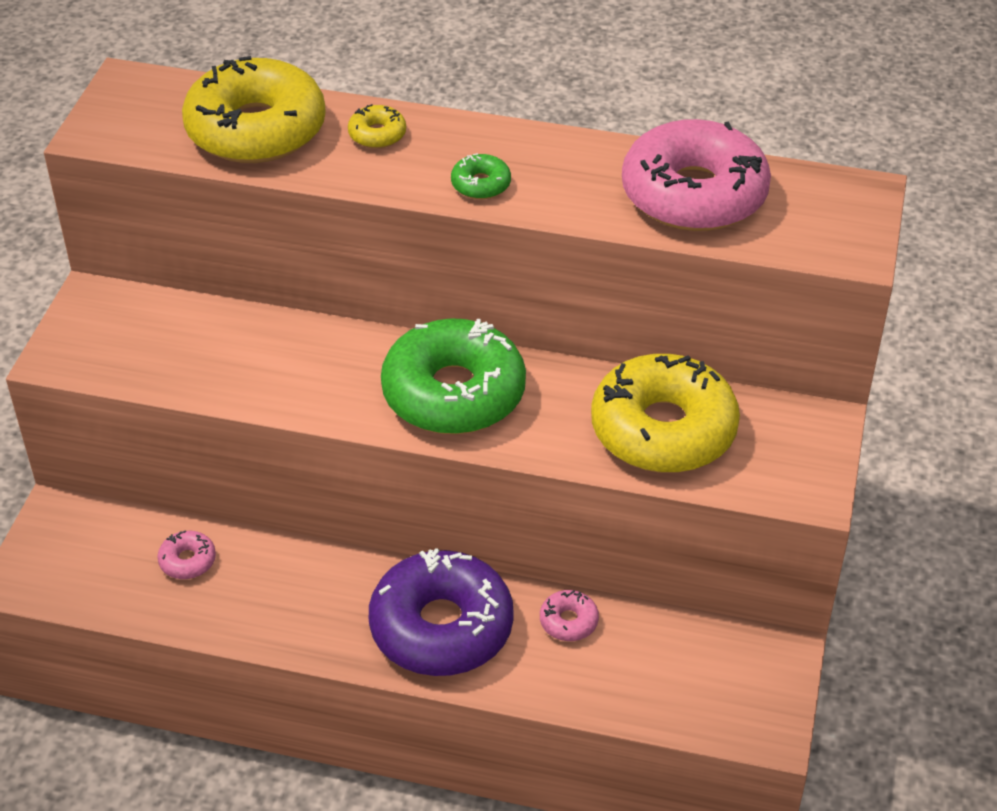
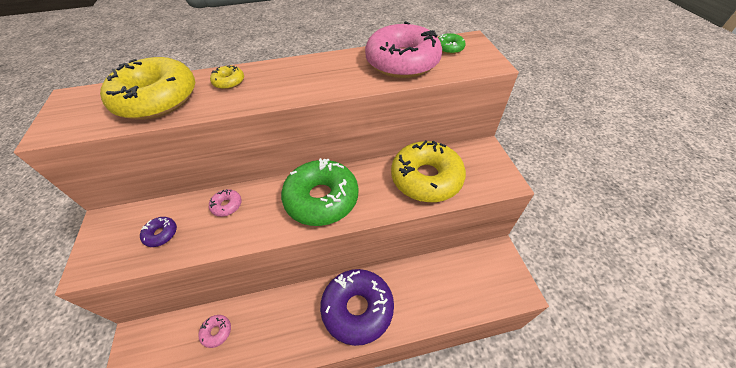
camera: 25 degrees left, 5 degrees up
green donut [451,153,511,199] -> green donut moved to [438,33,466,54]
pink donut [540,590,599,641] -> pink donut moved to [209,189,242,217]
none -> purple donut [140,217,177,247]

